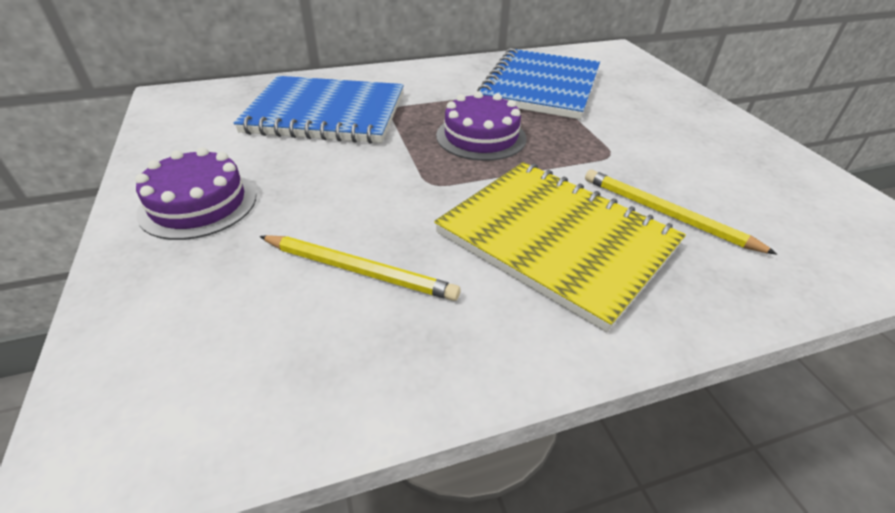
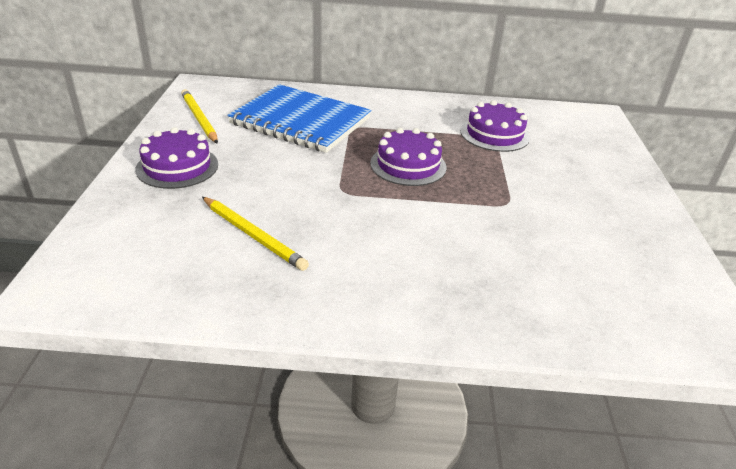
camera: 20 degrees right, 5 degrees down
yellow notebook [434,162,686,332] -> none
blue notebook [477,48,600,119] -> purple cake [460,100,530,152]
yellow pencil [585,170,777,255] -> yellow pencil moved to [181,89,218,144]

